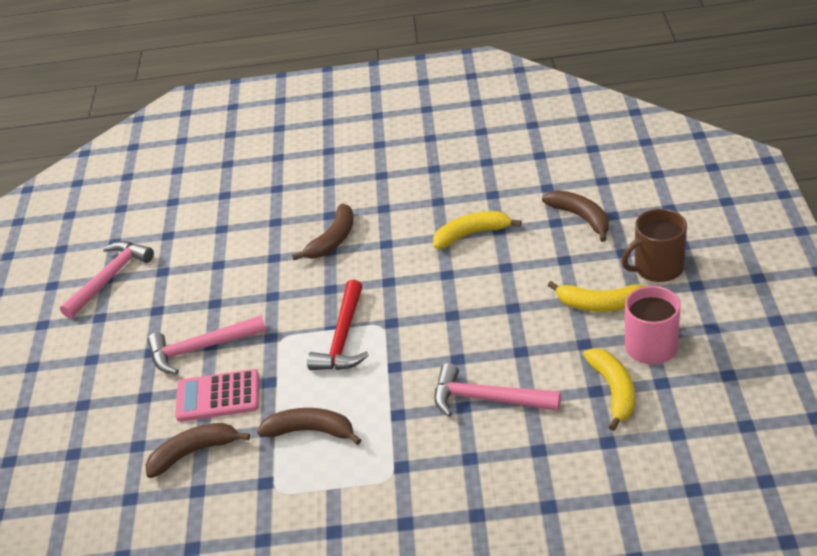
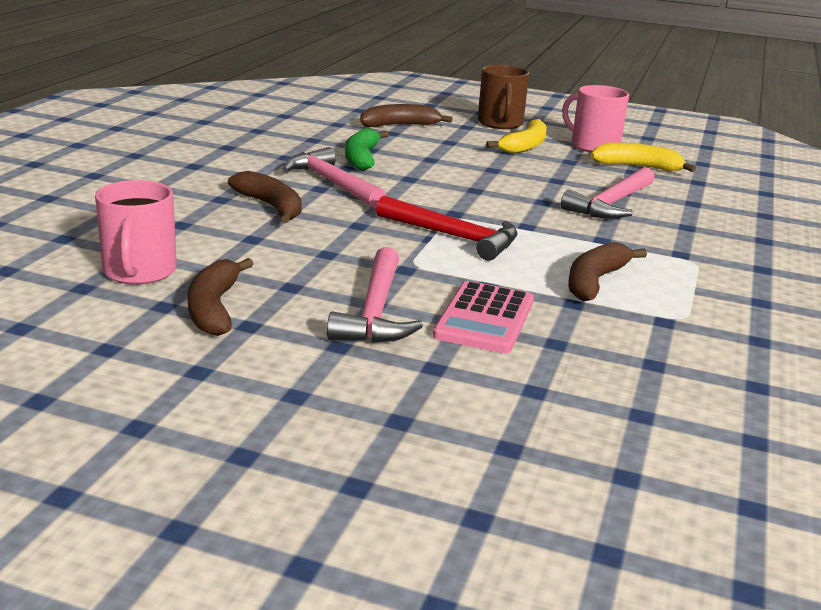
camera: 75 degrees left, 15 degrees down
pink hammer [60,241,154,319] -> pink hammer moved to [283,147,386,208]
brown banana [146,423,250,478] -> brown banana moved to [187,258,253,336]
yellow banana [433,211,522,249] -> green banana [345,128,389,171]
none -> pink mug [95,180,177,285]

